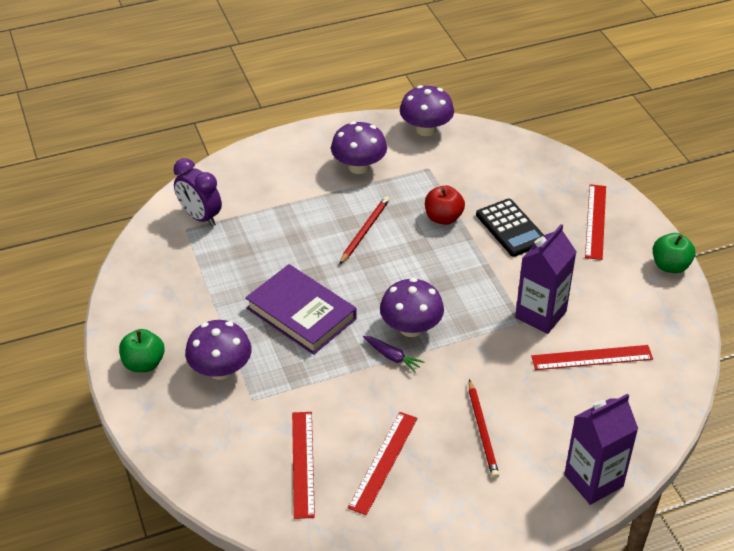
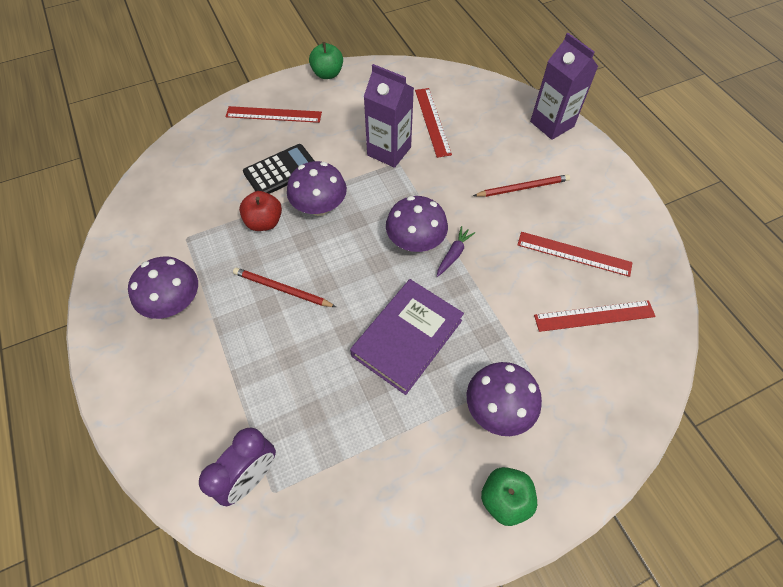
camera: 95 degrees left, 15 degrees up
purple mushroom [400,85,454,136] -> purple mushroom moved to [287,161,347,216]

